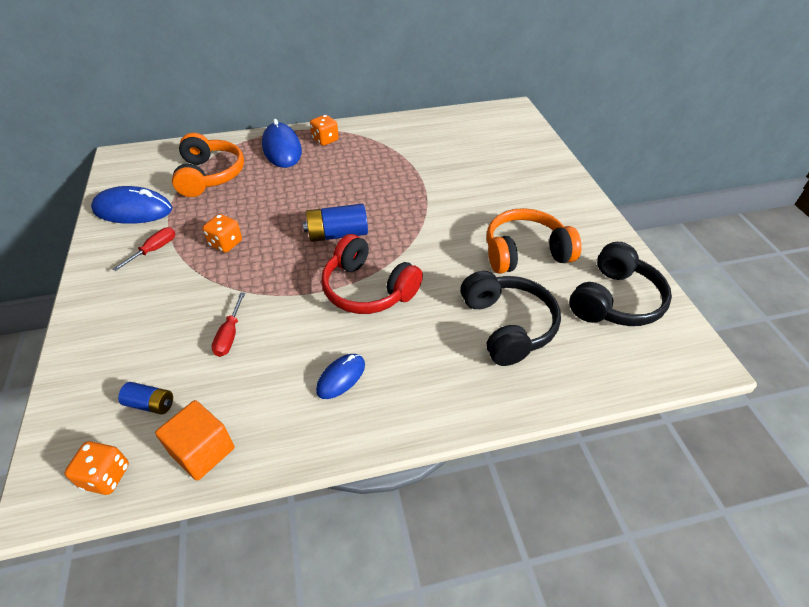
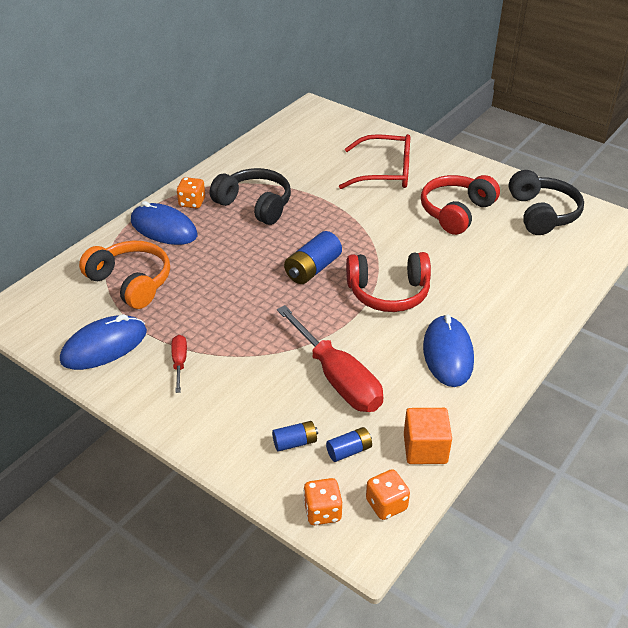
camera: 40 degrees left, 5 degrees down
orange dice [202,214,242,253] -> orange dice moved to [303,478,342,525]
red screwdriver [212,292,245,357] -> red screwdriver [277,305,383,412], size x2.16
blue mouse [316,354,365,399] -> blue mouse [423,314,474,387], size x1.74
black headphones [460,271,561,366] -> black headphones moved to [210,168,291,225]
orange headphones [486,208,582,274] -> red headphones [421,175,500,235]
none -> blue battery [272,421,318,452]
none -> red glasses [339,134,410,189]

